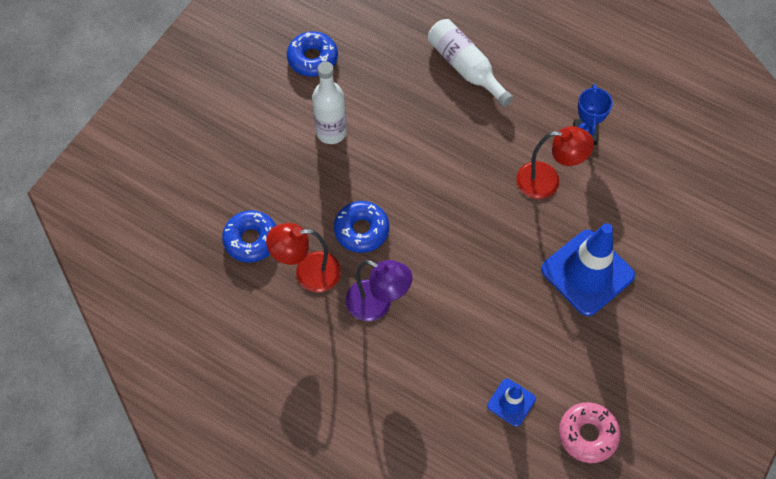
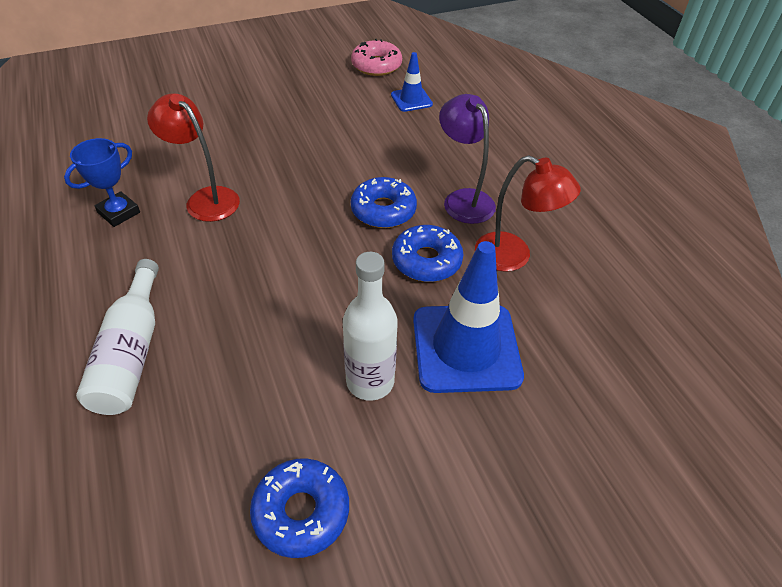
camera: 145 degrees left, 15 degrees down
blue donut [222,210,276,263] -> blue donut moved to [351,177,417,228]
blue traffic cone [541,223,635,316] -> blue traffic cone moved to [413,241,524,393]

